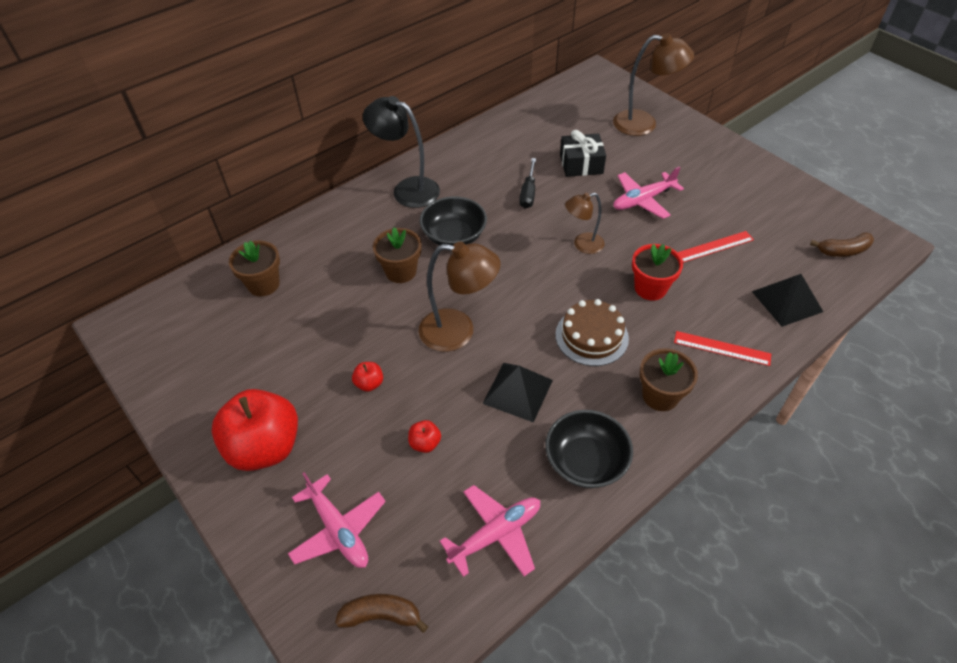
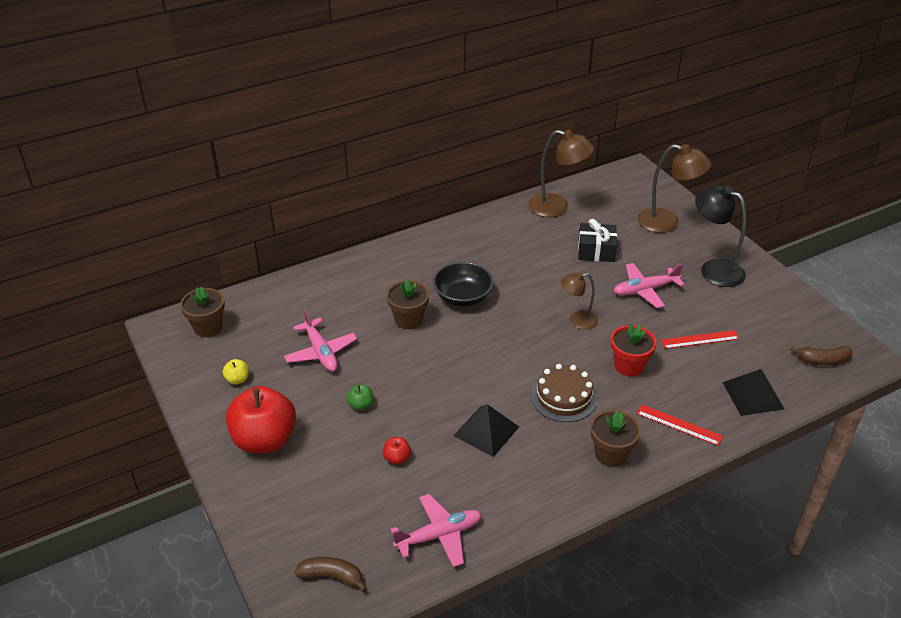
camera: 10 degrees right, 10 degrees down
brown flower pot [229,241,280,296] -> brown flower pot moved to [180,287,225,337]
pink plane [288,472,386,568] -> pink plane moved to [284,309,357,371]
red apple [352,362,383,392] -> green apple [347,385,373,411]
black lamp [363,96,440,208] -> black lamp moved to [695,186,746,287]
brown lamp [419,242,501,352] -> brown lamp moved to [528,130,594,217]
black screwdriver [519,158,536,209] -> none
black bowl [545,410,633,488] -> none
none -> yellow apple [223,359,249,384]

